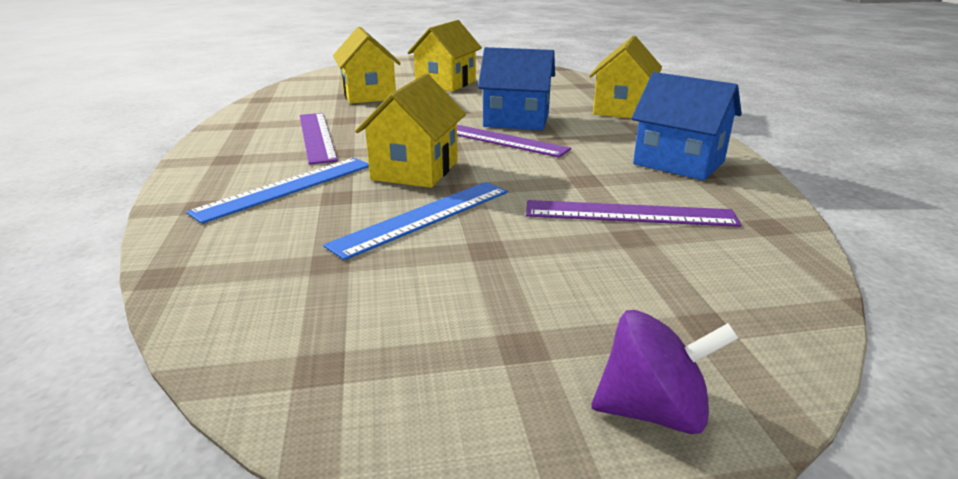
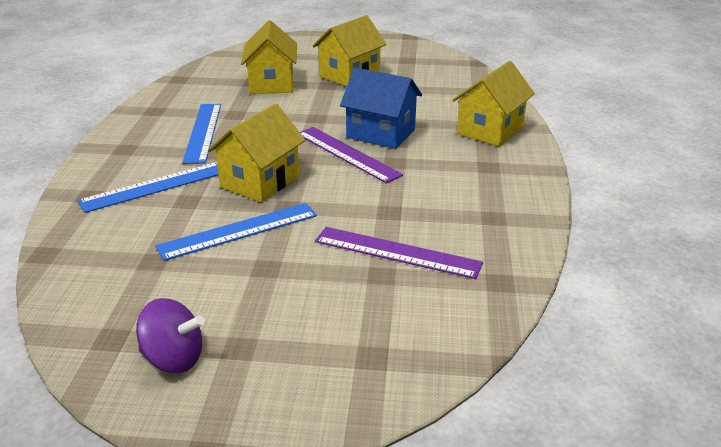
camera: 15 degrees right, 5 degrees up
purple ruler [300,113,338,165] -> blue ruler [182,104,221,164]
purple spinning top [592,310,738,434] -> purple spinning top moved to [136,298,205,373]
blue house [631,72,742,181] -> none

